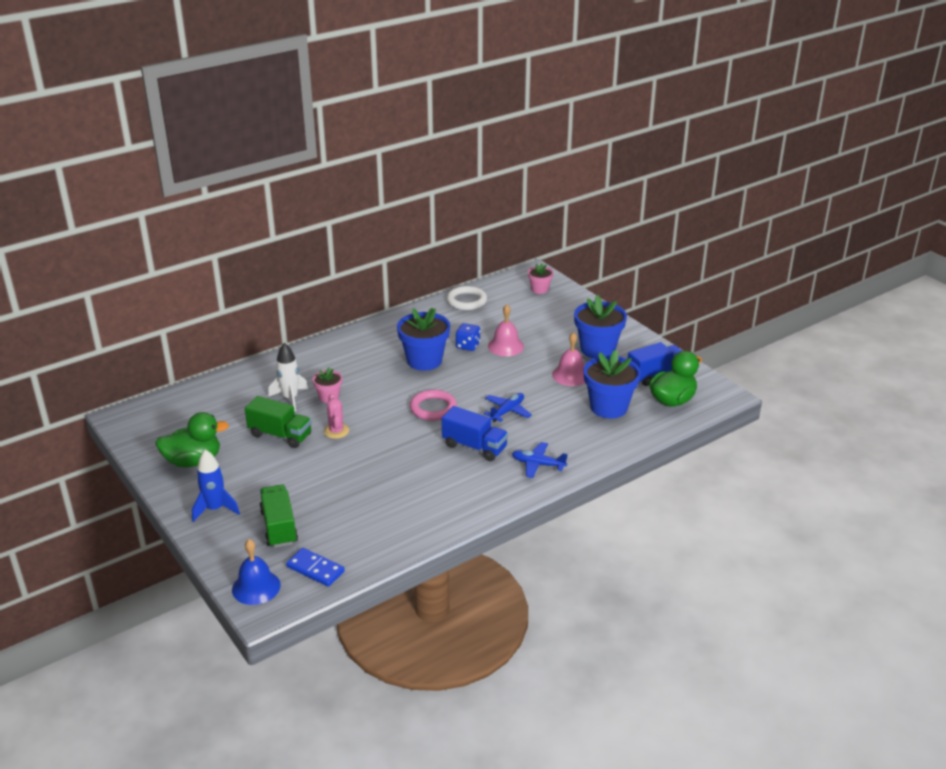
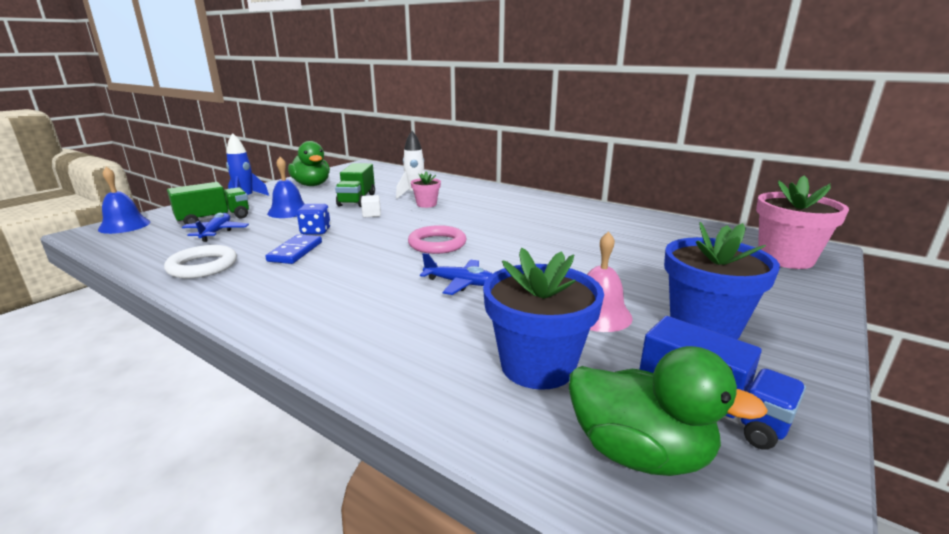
camera: 70 degrees right, 10 degrees down
blue domino [286,548,345,587] -> blue domino moved to [265,234,322,264]
pink cactus [324,393,349,439] -> white cube [361,195,381,217]
blue flower pot [397,308,450,371] -> none
blue truck [442,406,508,461] -> none
white ring [447,286,487,310] -> white ring moved to [164,245,237,278]
blue dice [456,323,480,351] -> blue dice moved to [297,204,331,235]
pink bell [488,304,524,356] -> none
blue plane [512,442,568,478] -> blue plane moved to [182,213,249,242]
pink flower pot [528,263,553,294] -> pink flower pot [756,175,849,269], size x1.87
none -> blue bell [267,157,305,218]

